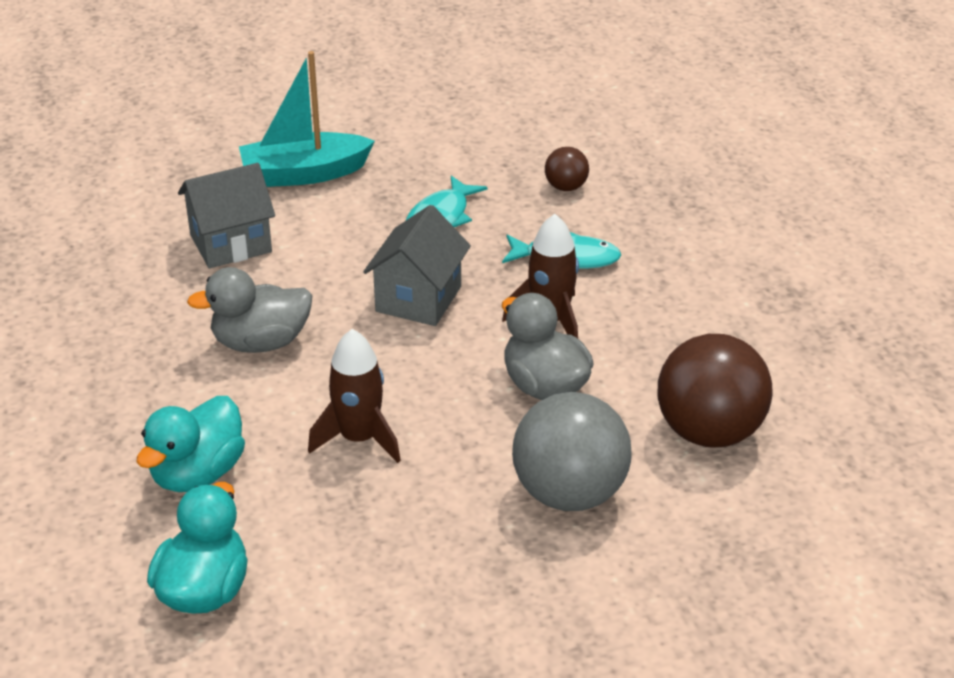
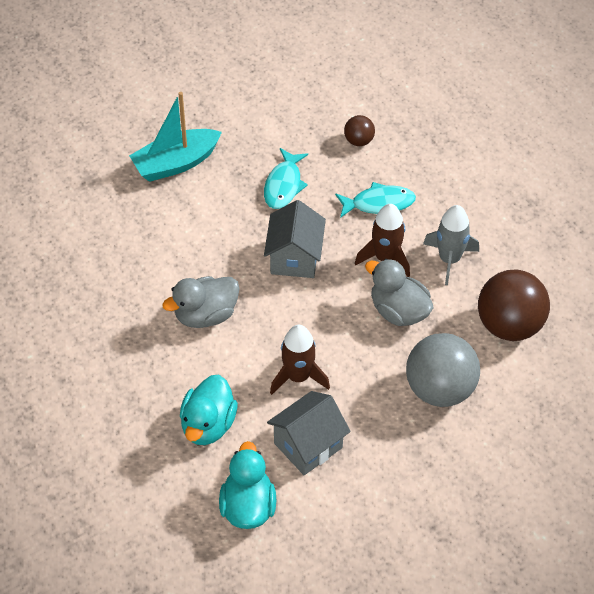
camera: 15 degrees left, 15 degrees up
grey house [178,163,275,268] -> grey house moved to [267,391,351,475]
none -> grey rocket [423,205,479,285]

